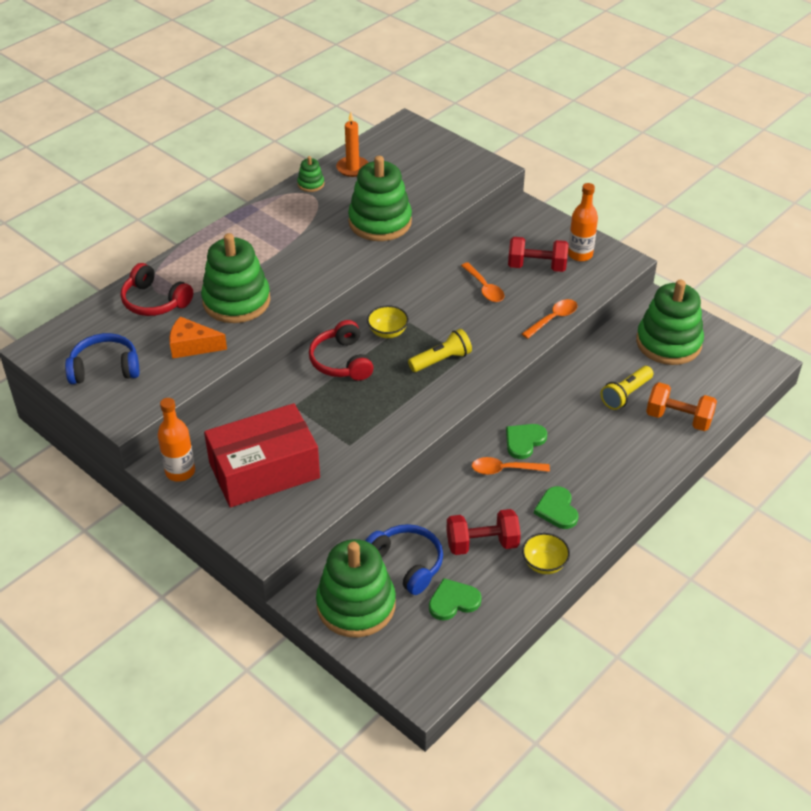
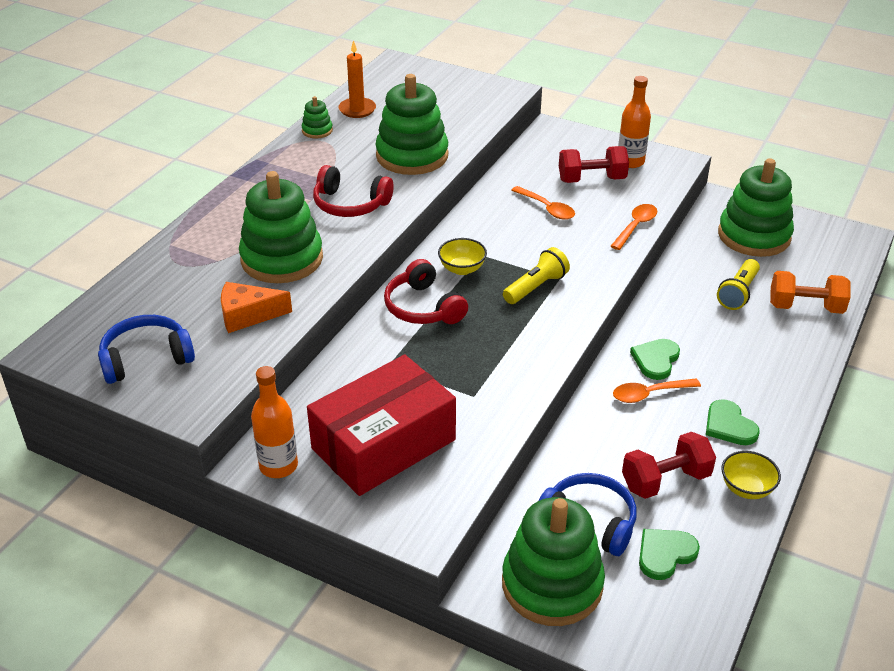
camera: 15 degrees left, 5 degrees down
red headphones [121,263,193,316] -> red headphones moved to [313,165,394,217]

